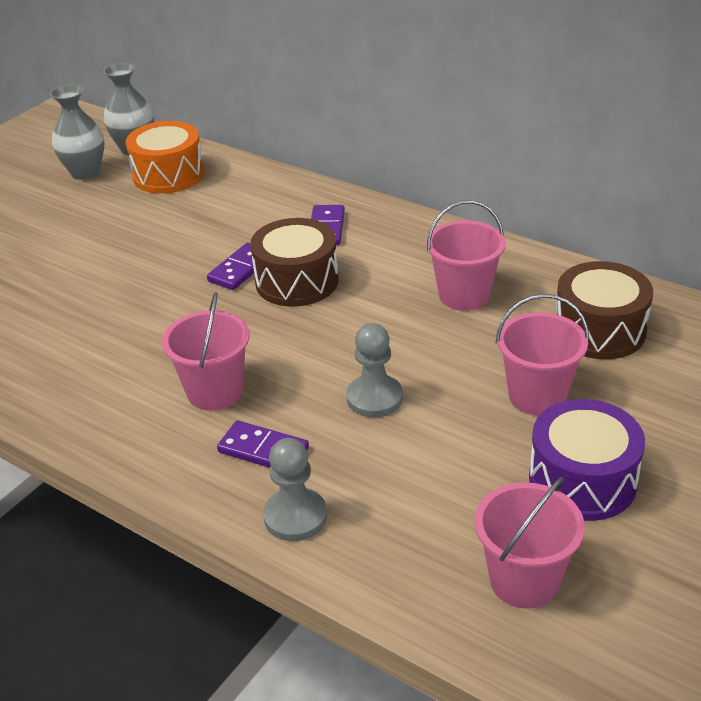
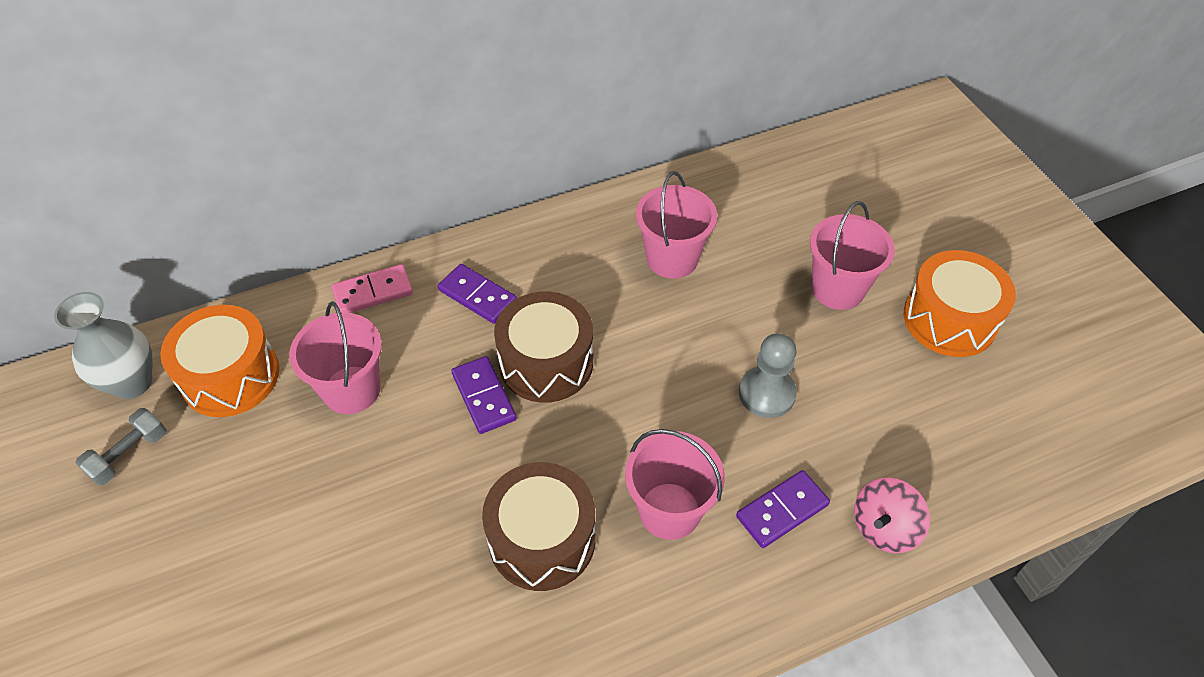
camera: 60 degrees left, 15 degrees up
grey vase [50,84,105,180] -> grey dumbbell [76,408,167,486]
grey pawn [263,438,327,541] -> pink spinning top [854,478,930,553]
pink bucket [475,477,585,609] -> pink bucket moved to [289,301,382,414]
purple drum [529,399,645,521] -> orange drum [904,250,1016,357]
brown drum [556,261,653,359] -> brown drum moved to [482,462,595,591]
none -> pink domino [332,264,413,313]

